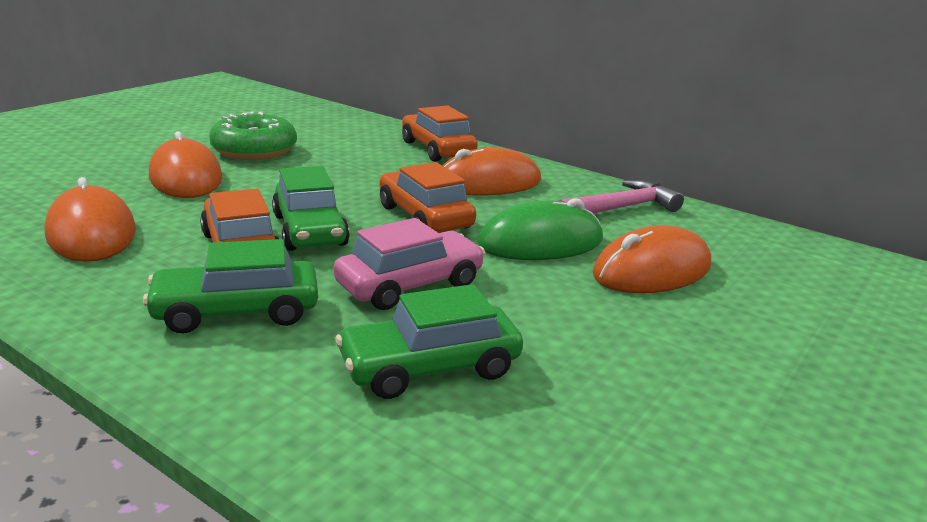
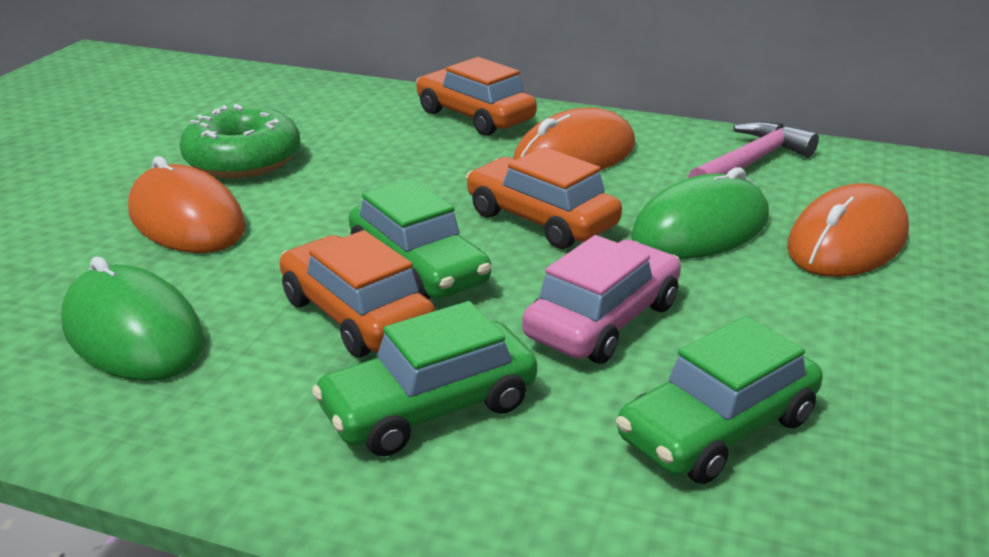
camera: 15 degrees left, 5 degrees up
orange mouse [44,177,136,262] -> green mouse [61,257,205,381]

